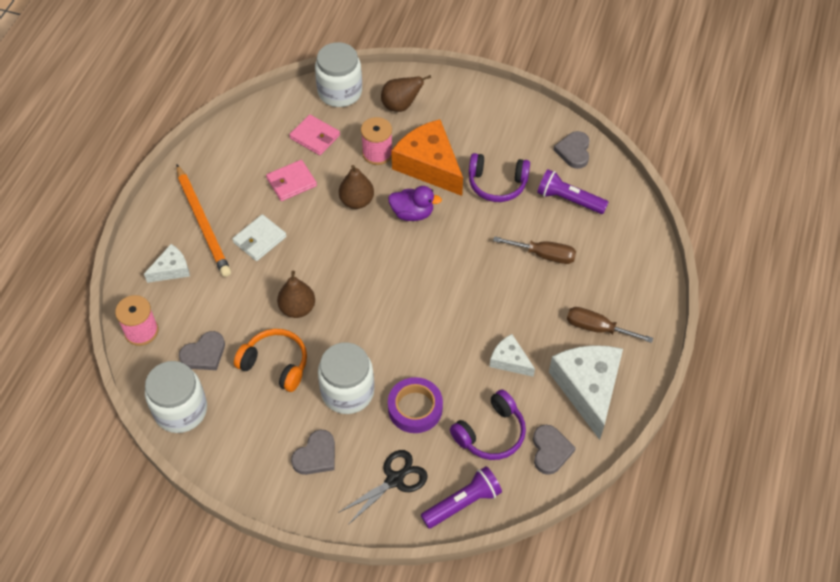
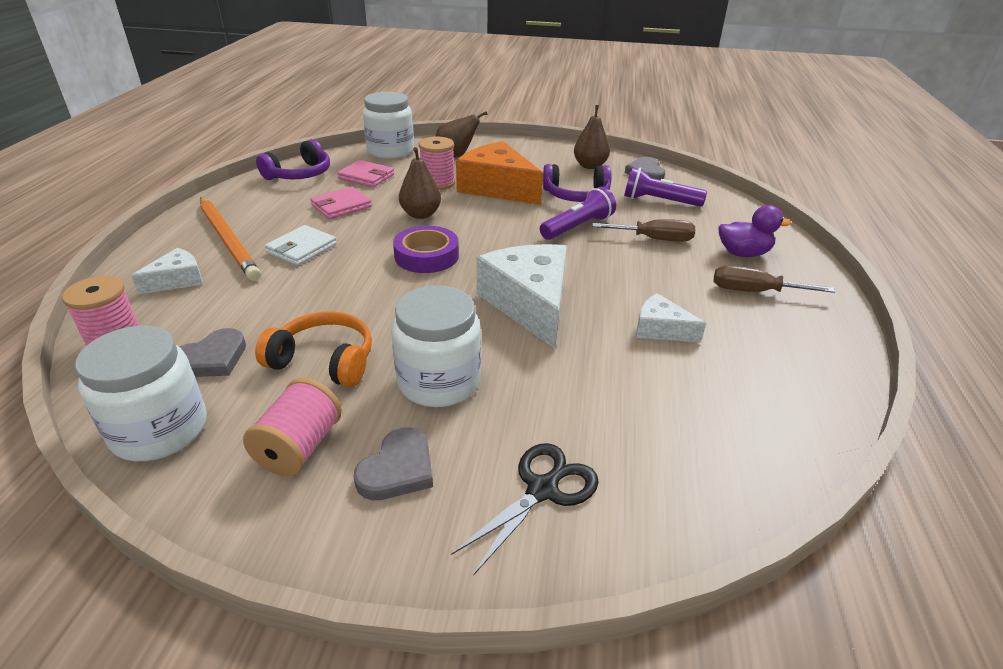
camera: 10 degrees left, 20 degrees down
brown pear [277,271,315,318] -> brown pear moved to [574,105,610,169]
purple duck [388,186,442,221] -> purple duck moved to [719,205,791,257]
purple tape [388,377,443,433] -> purple tape moved to [393,226,459,273]
purple flashlight [421,466,502,529] -> purple flashlight moved to [540,187,616,240]
purple headphones [450,390,526,460] -> purple headphones moved to [256,139,330,180]
grey heart [533,425,576,475] -> none
white cheese [549,345,623,440] -> white cheese moved to [477,244,567,349]
none -> pink spool [243,378,342,476]

